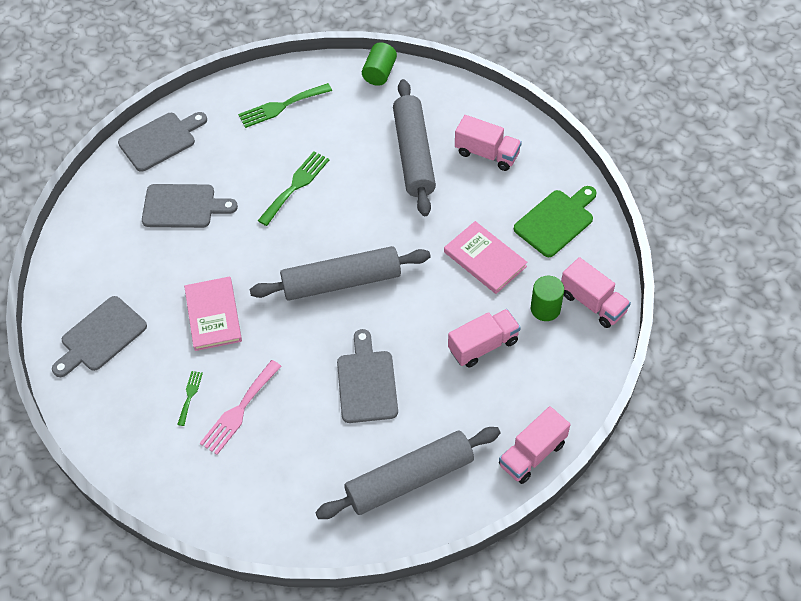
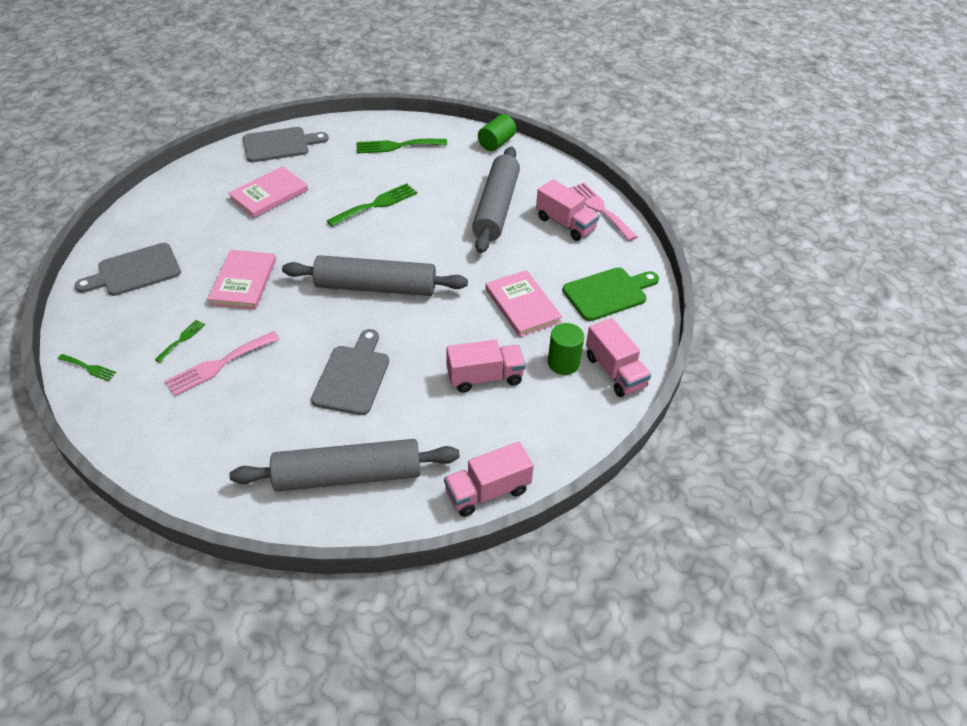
camera: 15 degrees right, 10 degrees down
grey cutting board [142,184,238,228] -> pink book [228,166,308,218]
none -> green fork [58,354,116,381]
none -> pink fork [569,183,637,241]

